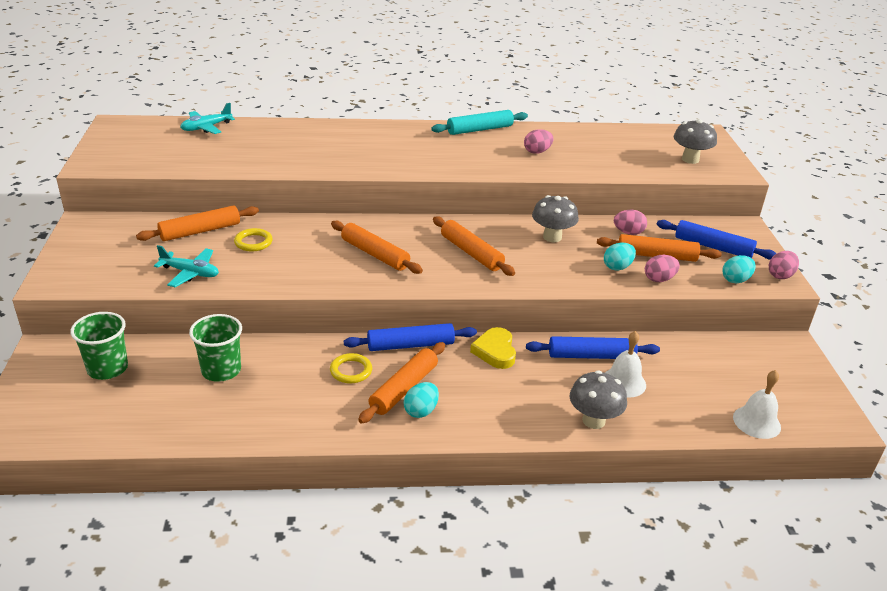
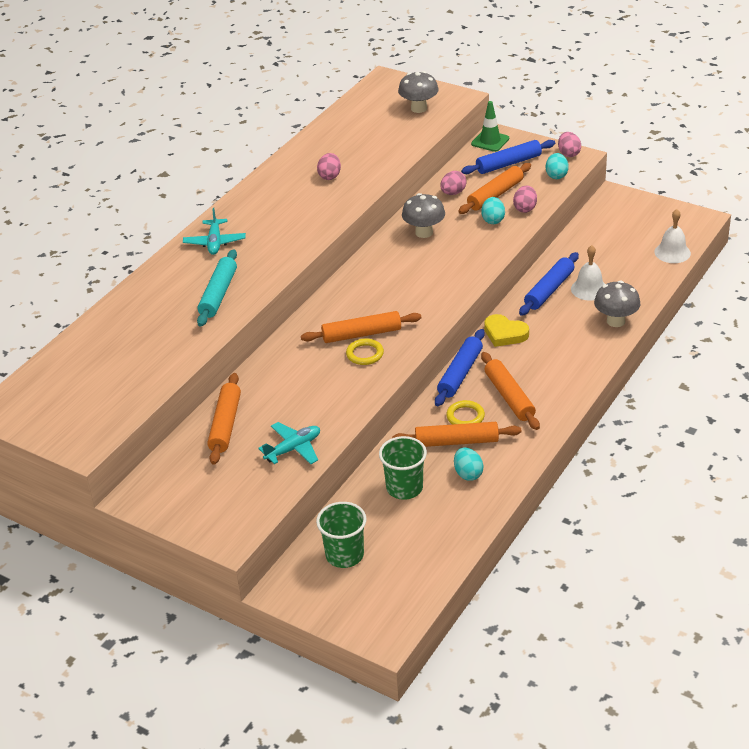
camera: 50 degrees left, 5 degrees up
turquoise plane [180,103,235,134] -> turquoise plane moved to [183,208,246,255]
yellow ring [234,228,273,251] -> yellow ring moved to [346,338,384,365]
turquoise egg [404,382,439,418] -> turquoise egg moved to [454,447,484,481]
turquoise rolling pin [431,110,528,135] -> turquoise rolling pin moved to [197,249,237,327]
orange rolling pin [433,217,515,276] -> orange rolling pin moved to [392,422,521,447]
none -> green traffic cone [471,101,509,152]

